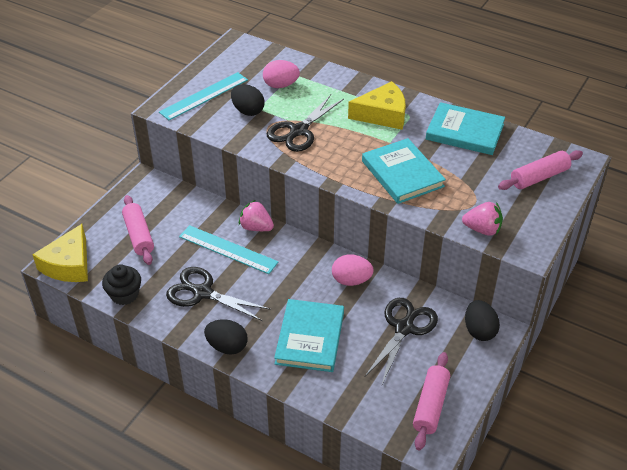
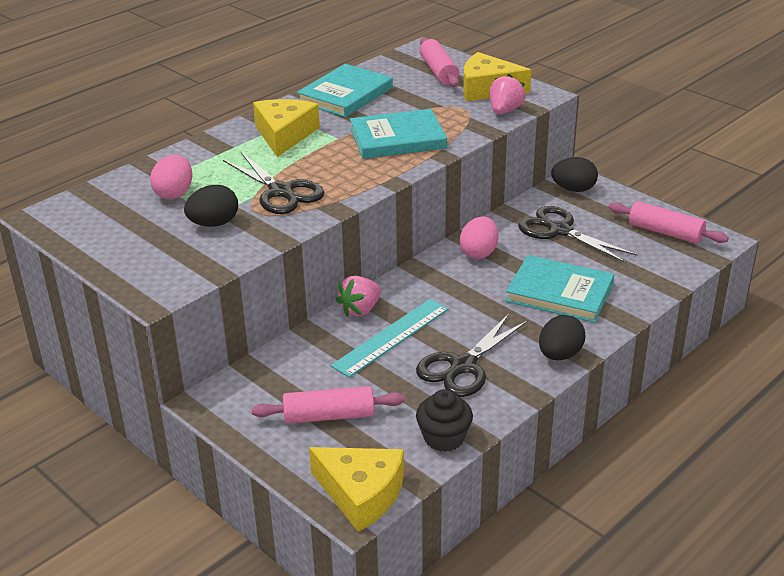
camera: 75 degrees left, 10 degrees down
turquoise ruler [159,72,248,120] -> none
none -> yellow cheese [463,52,531,101]

